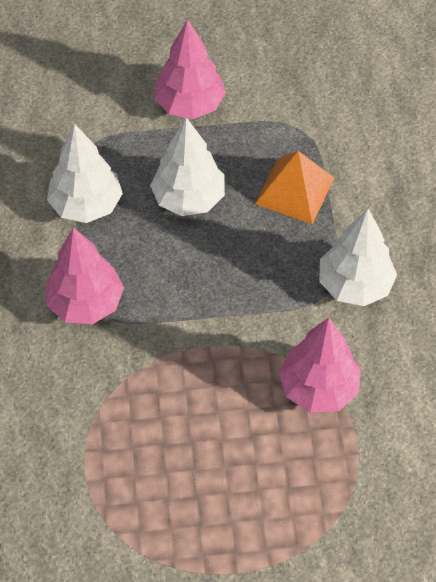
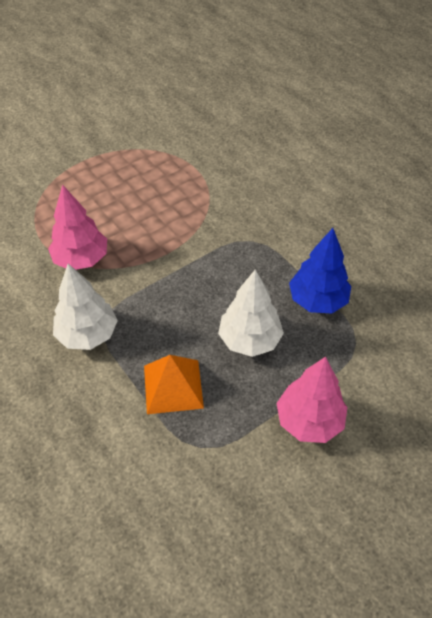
camera: 150 degrees right, 5 degrees down
pink tree [46,227,124,324] -> none
white tree [47,124,123,223] -> blue tree [289,228,351,314]

